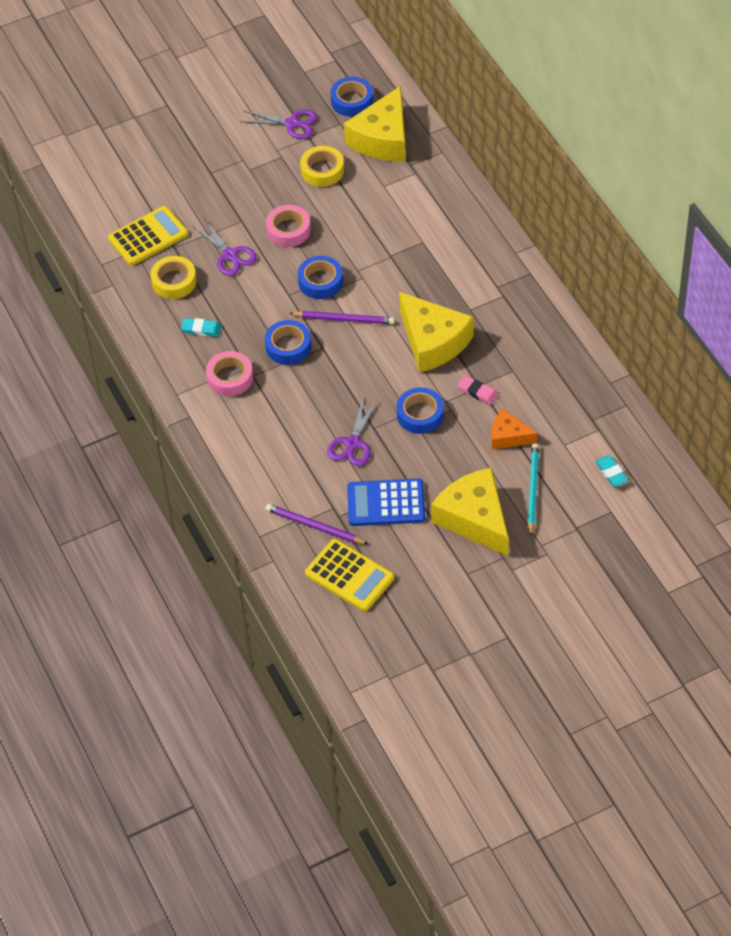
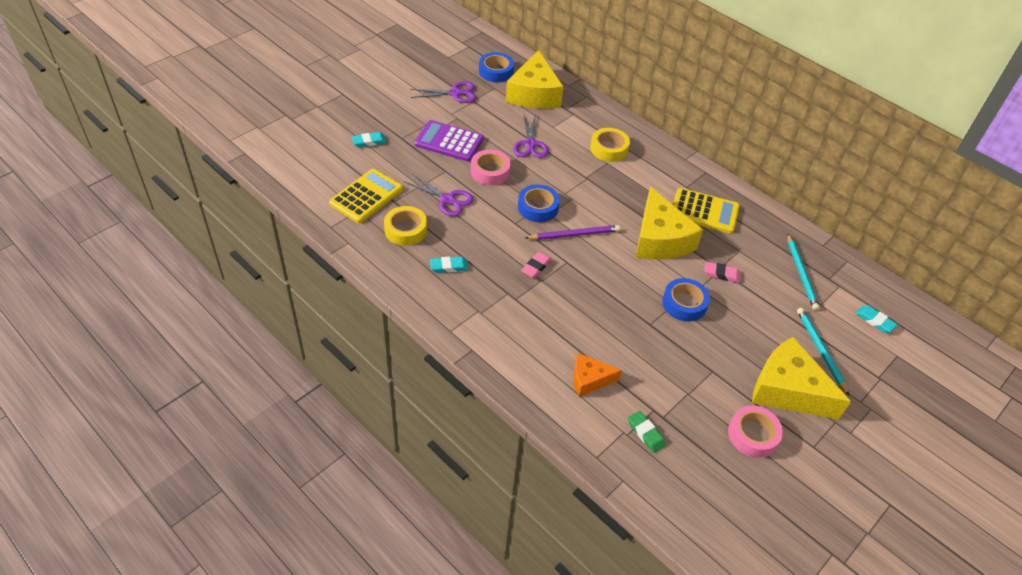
camera: 25 degrees left, 5 degrees down
pink tape [206,351,253,397] -> pink tape moved to [728,406,783,458]
blue tape [265,320,311,365] -> pink eraser [521,252,552,278]
purple pencil [265,504,368,544] -> green eraser [628,411,666,453]
yellow tape [300,146,344,187] -> yellow tape moved to [590,128,630,162]
yellow calculator [305,539,394,611] -> yellow calculator moved to [673,188,740,234]
purple scissors [327,399,378,466] -> purple scissors moved to [513,114,549,158]
blue calculator [347,478,425,526] -> none
yellow cheese [399,292,474,373] -> yellow cheese turned 45 degrees clockwise [636,187,703,260]
orange cheese [491,409,537,450] -> orange cheese moved to [573,353,622,397]
none -> turquoise eraser [352,132,387,147]
none -> purple calculator [414,120,484,162]
none -> turquoise pencil [787,234,820,310]

